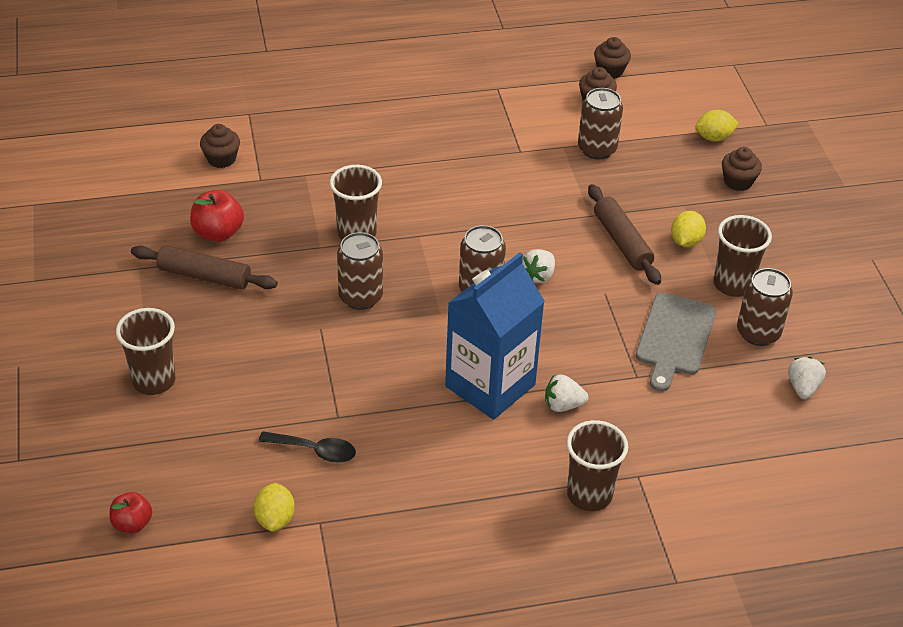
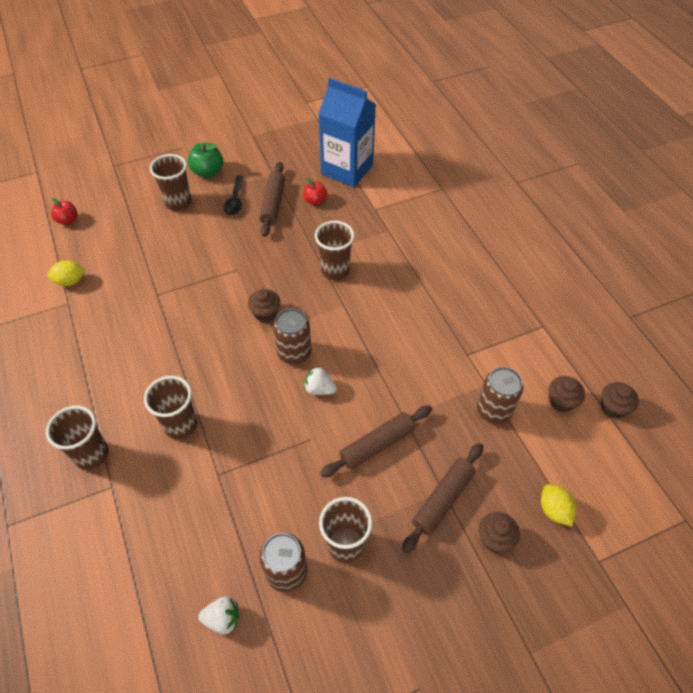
camera: 80 degrees right, 10 degrees up
red apple [190,190,244,242] -> red apple [303,178,327,205], size x0.66
brown cupcake [200,124,240,168] -> brown cupcake moved to [248,289,280,322]
black spoon [258,431,356,463] -> black spoon moved to [224,176,244,215]
brown can [337,232,383,310] -> none
blue carton [445,252,545,420] -> blue carton moved to [318,78,376,187]
white strawberry [545,375,589,412] -> brown cup [144,376,198,439]
grey cutting board [636,293,716,392] -> none
yellow lemon [671,211,706,247] -> none
none -> green apple [188,143,223,178]
none -> brown rolling pin [402,443,483,553]

